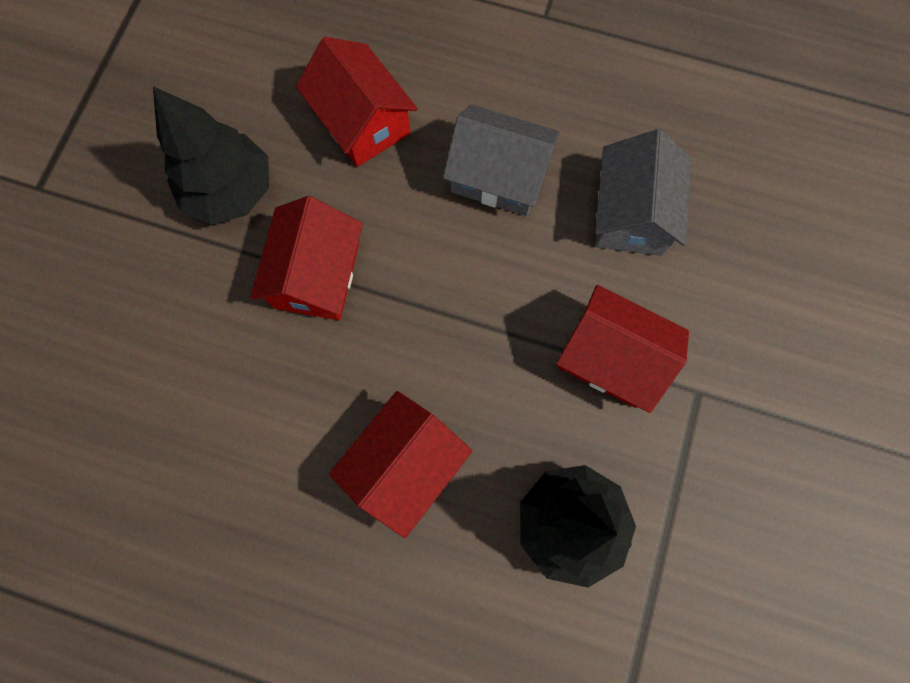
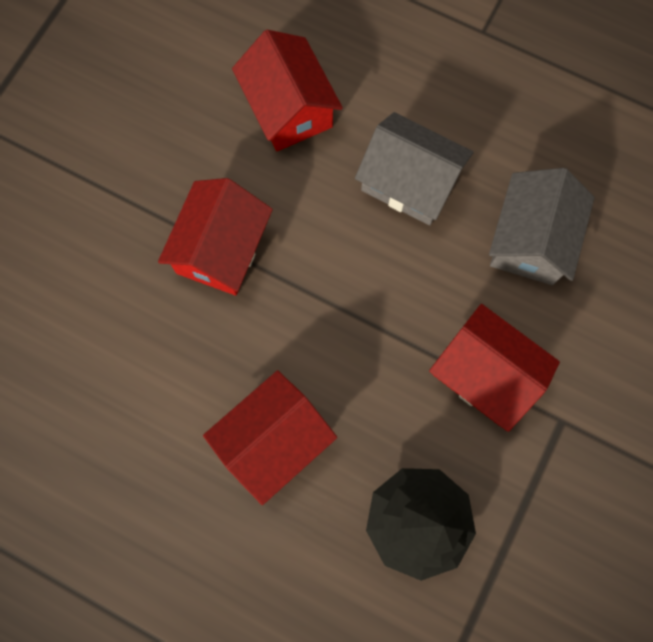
camera: 10 degrees right, 0 degrees up
black tree [153,86,269,224] -> none

